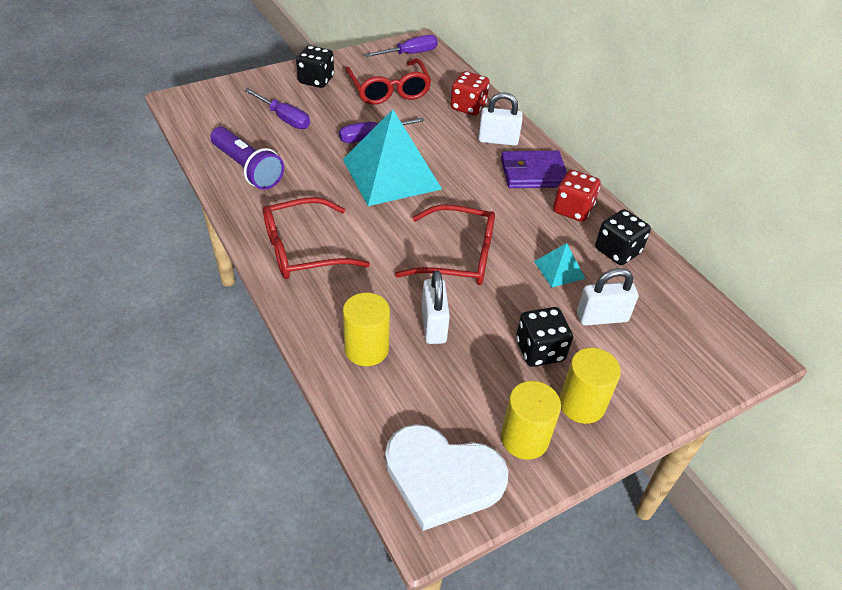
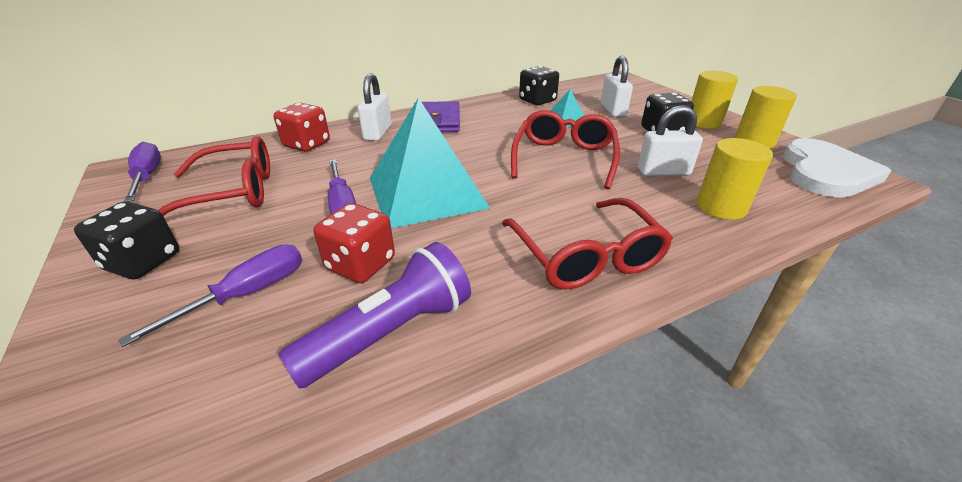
camera: 85 degrees left, 10 degrees down
red dice [553,170,601,222] -> red dice moved to [314,203,395,283]

